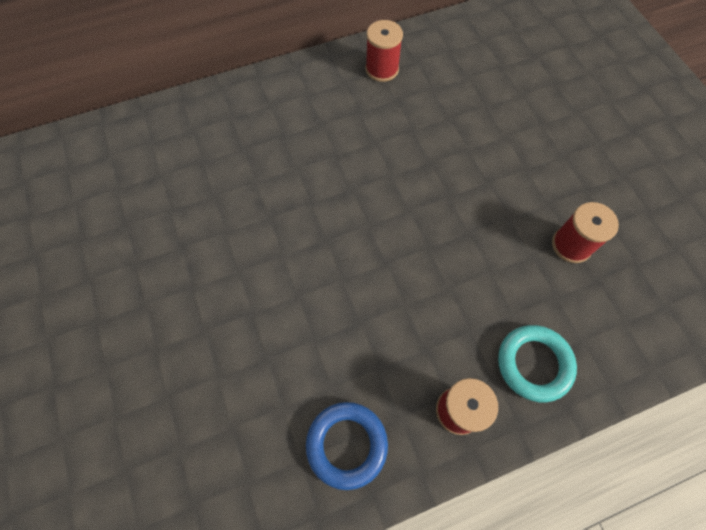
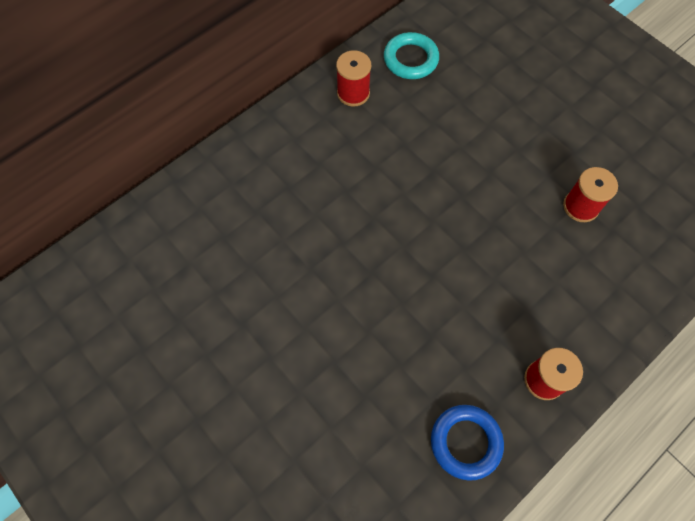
camera: 20 degrees left, 0 degrees up
turquoise ring [498,325,577,402] -> turquoise ring moved to [384,32,439,79]

